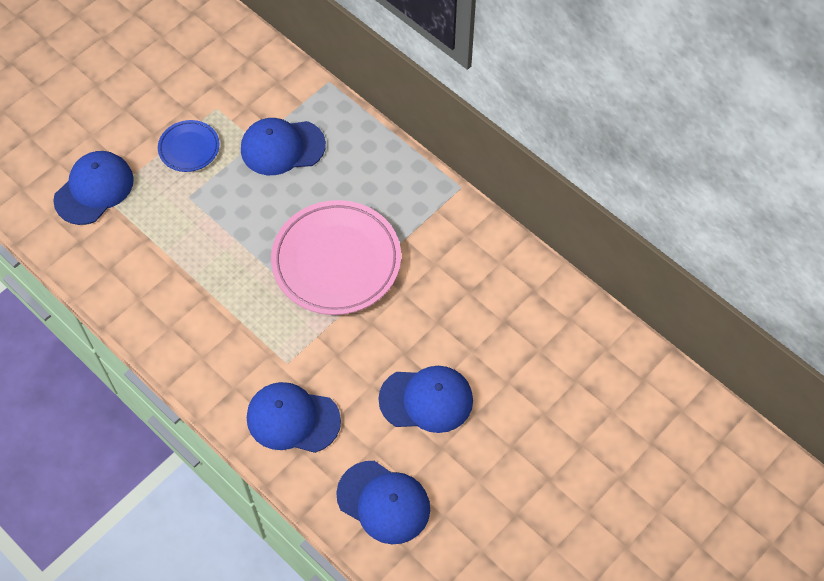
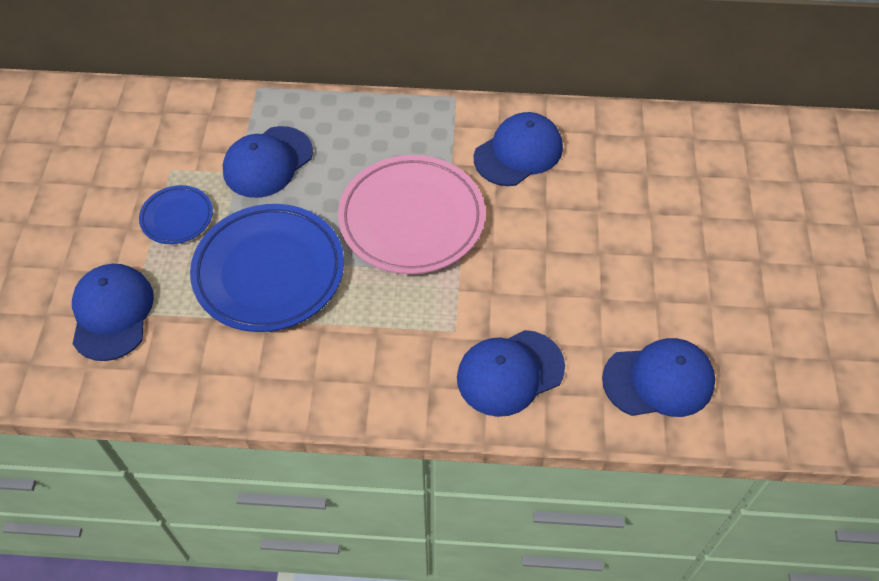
camera: 40 degrees left, 5 degrees down
blue cap [378,366,473,433] -> blue cap moved to [474,112,563,186]
none -> blue plate [190,204,344,332]

